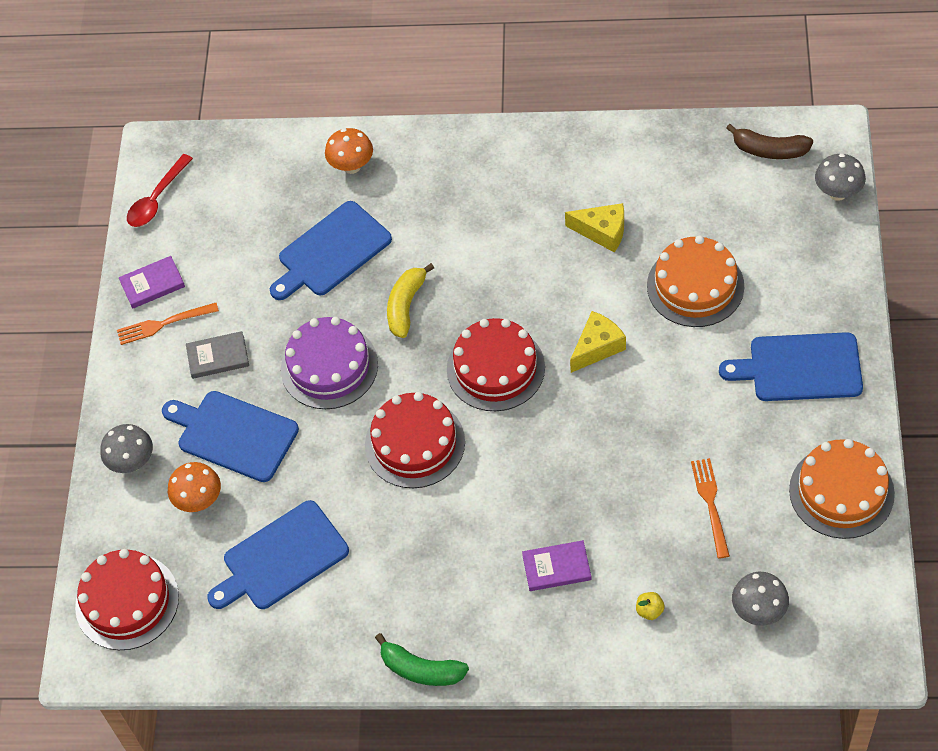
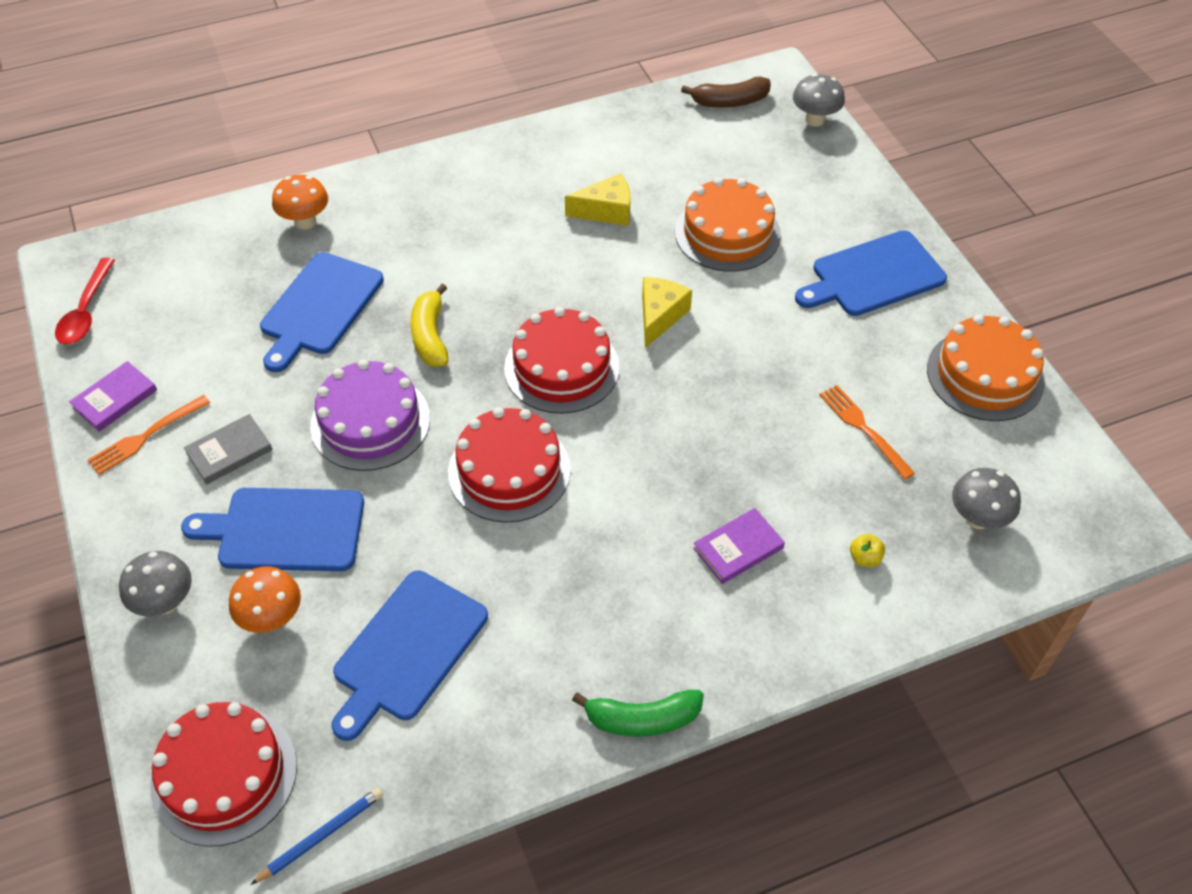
camera: 30 degrees left, 5 degrees down
none -> blue pencil [250,788,383,885]

